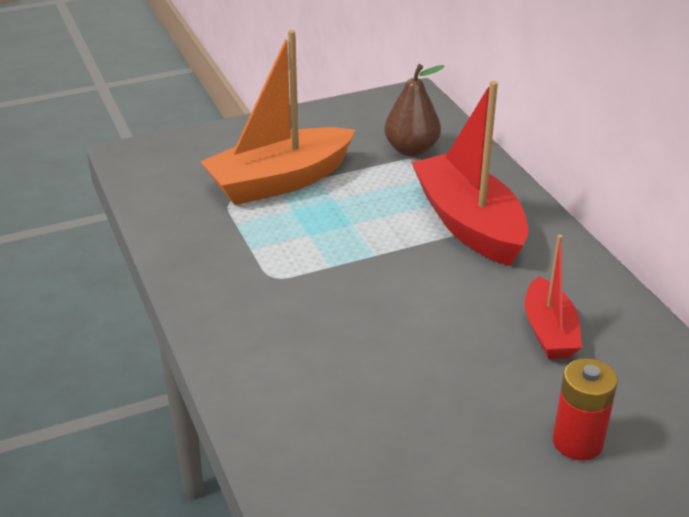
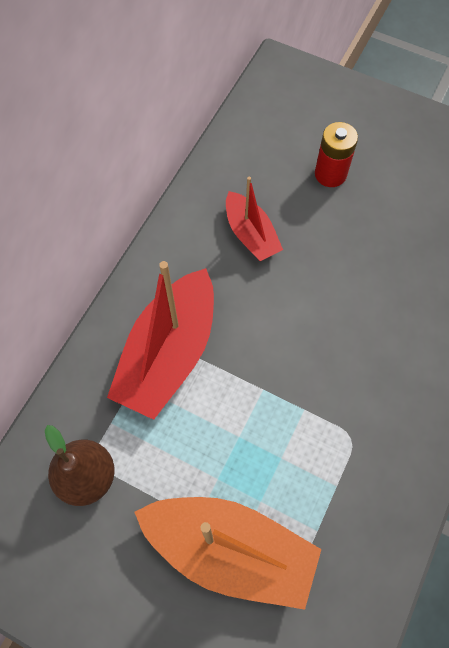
camera: 130 degrees left, 30 degrees up
red boat [525,235,582,359] -> red boat turned 105 degrees clockwise [226,177,283,261]

